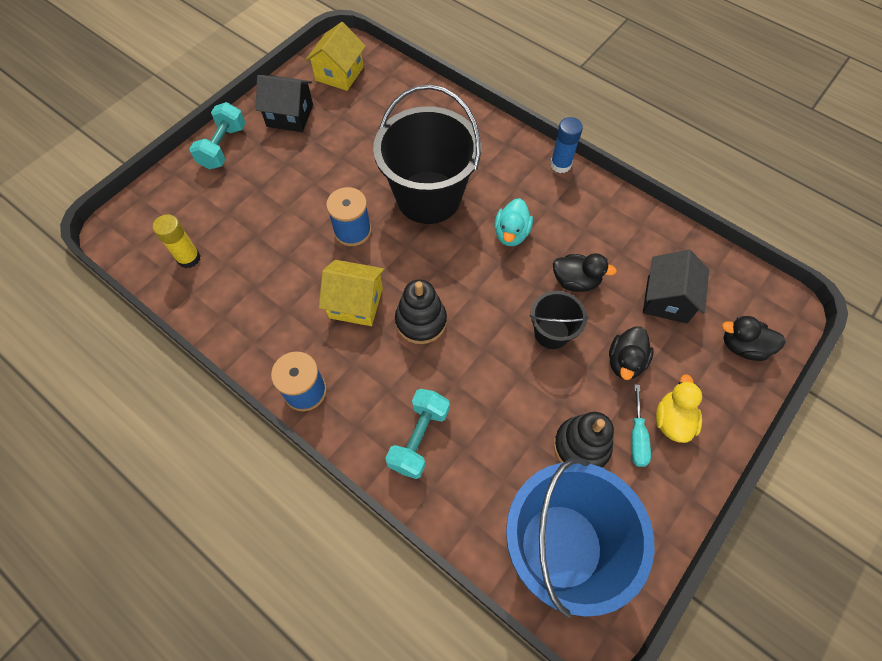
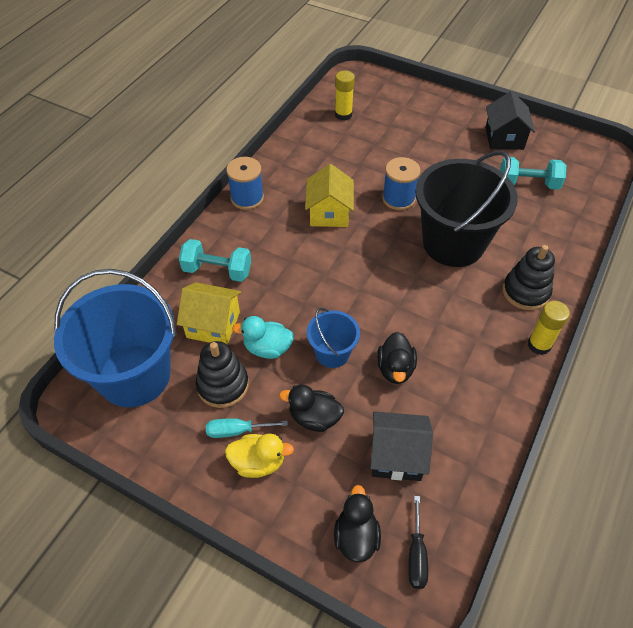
camera: 80 degrees right, 10 degrees down
turquoise dumbbell [189,102,246,170] -> turquoise dumbbell moved to [500,157,566,190]
yellow house [305,22,366,91] -> yellow house moved to [177,282,241,345]
black stacking toy [395,279,447,344] -> black stacking toy moved to [503,245,555,310]
turquoise duck [494,198,533,246] -> turquoise duck moved to [232,316,294,359]
black bucket [530,291,589,349] -> blue bucket [307,308,360,368]
blue glue stick [550,117,583,173] -> yellow glue stick [528,301,570,355]
none -> black screwdriver [408,496,428,589]

